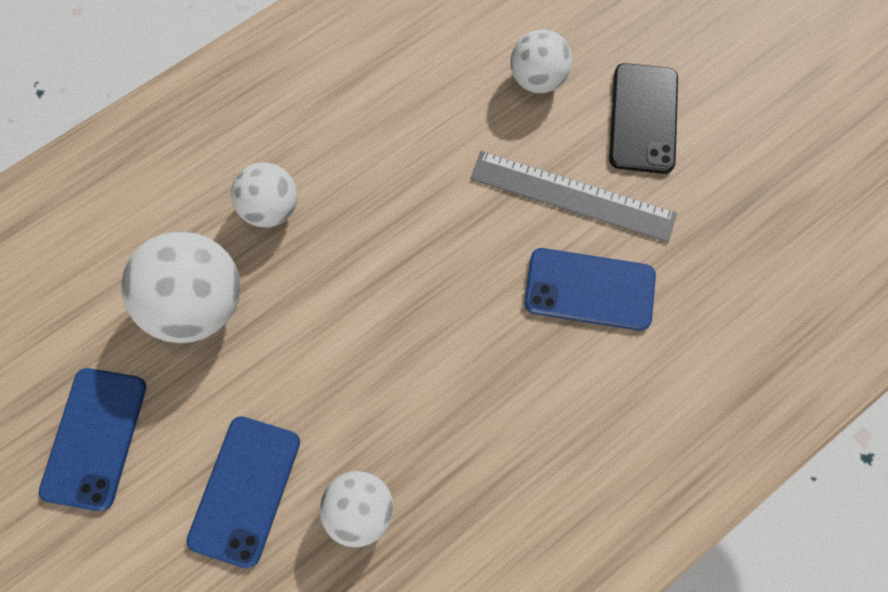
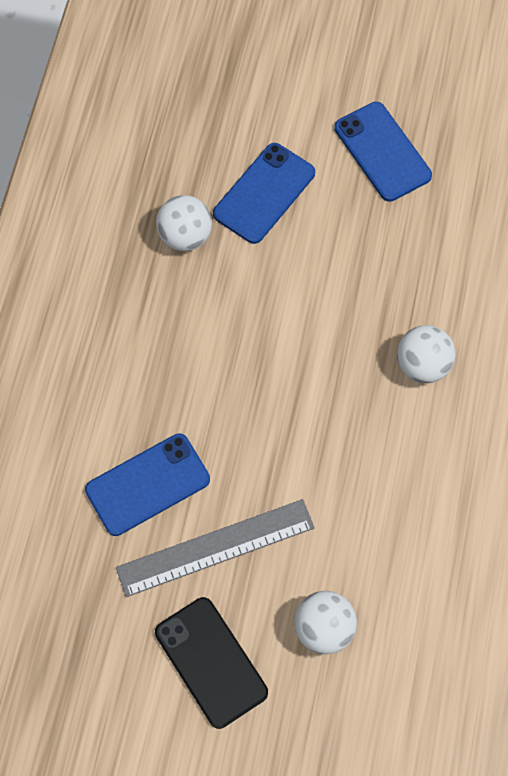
camera: 140 degrees right, 5 degrees down
white ball [121,231,240,343] -> none
blue phone [186,416,300,569] -> blue phone turned 60 degrees clockwise [213,143,315,244]

